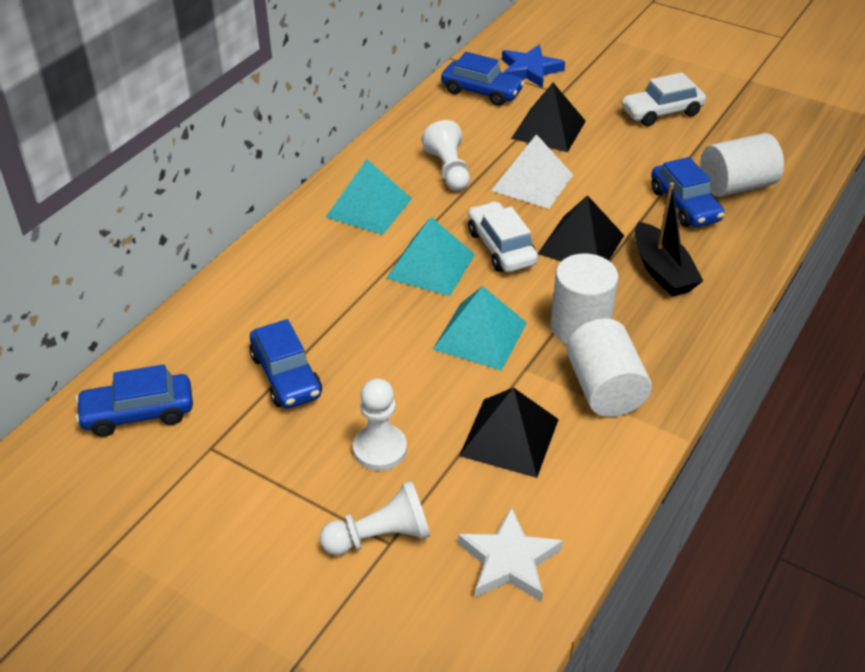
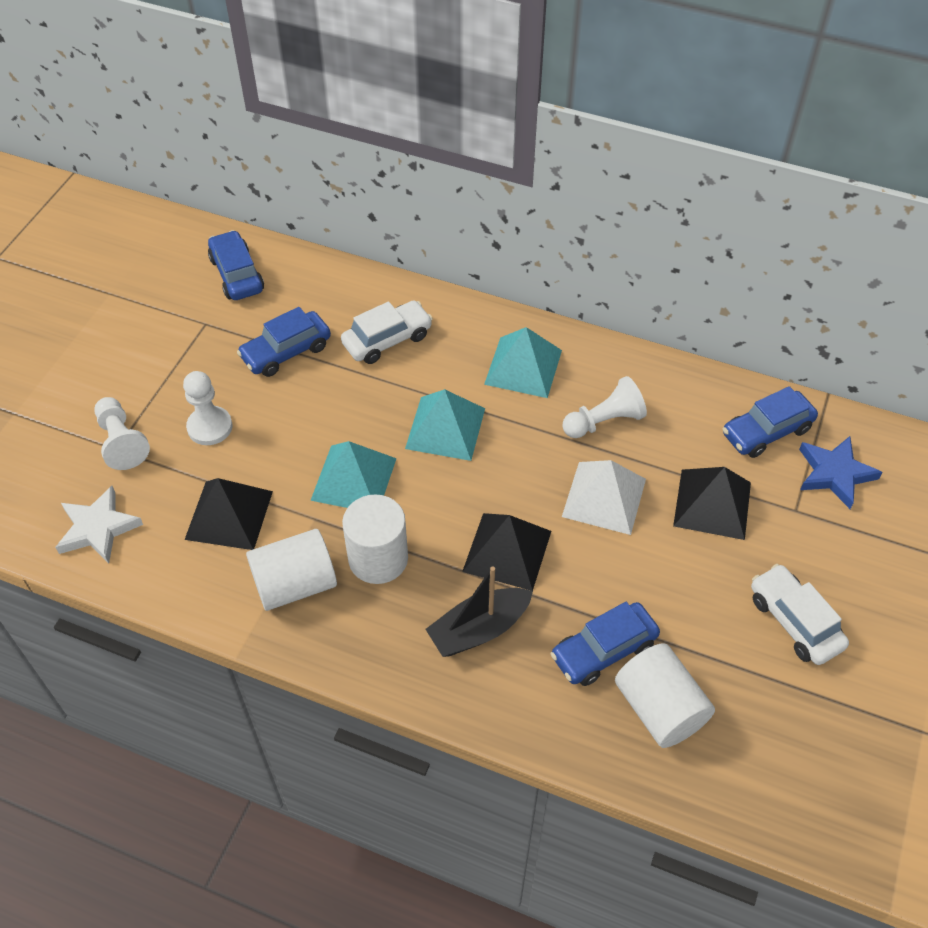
camera: 80 degrees right, 10 degrees up
blue car [441,52,525,106] -> blue car turned 45 degrees clockwise [723,386,818,458]
white car [468,201,538,272] -> white car moved to [341,300,433,364]

